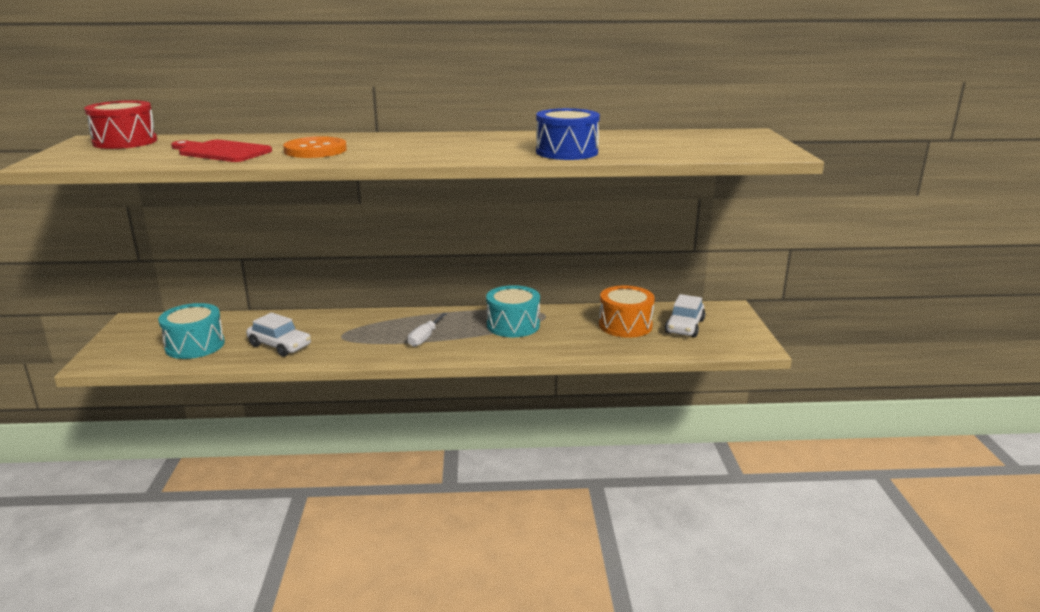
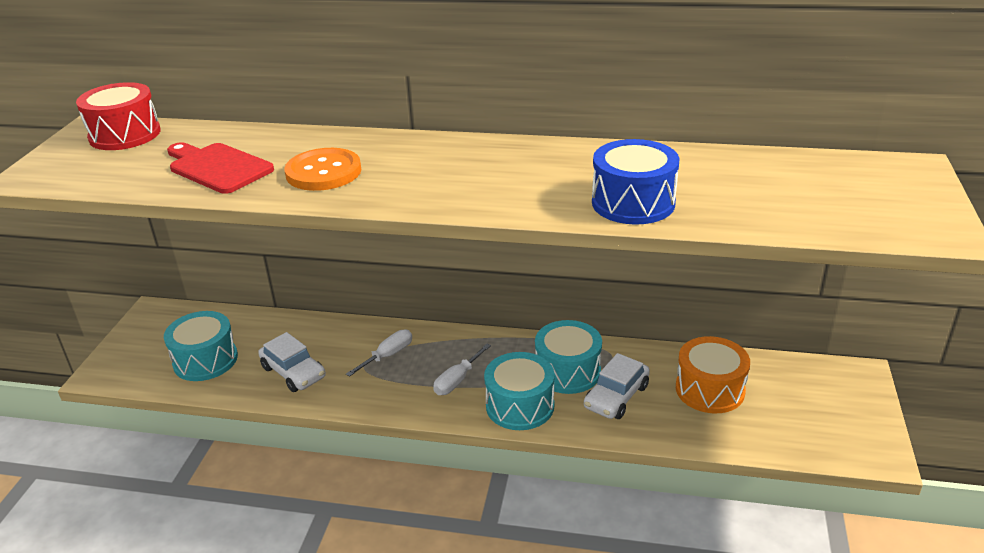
camera: 15 degrees right, 10 degrees up
white car [665,294,705,337] -> white car moved to [584,353,650,419]
none -> white screwdriver [346,329,412,377]
none -> turquoise drum [484,352,555,430]

